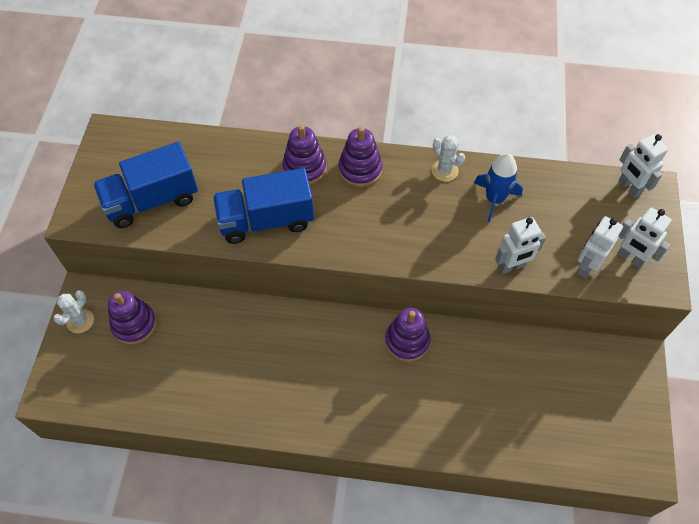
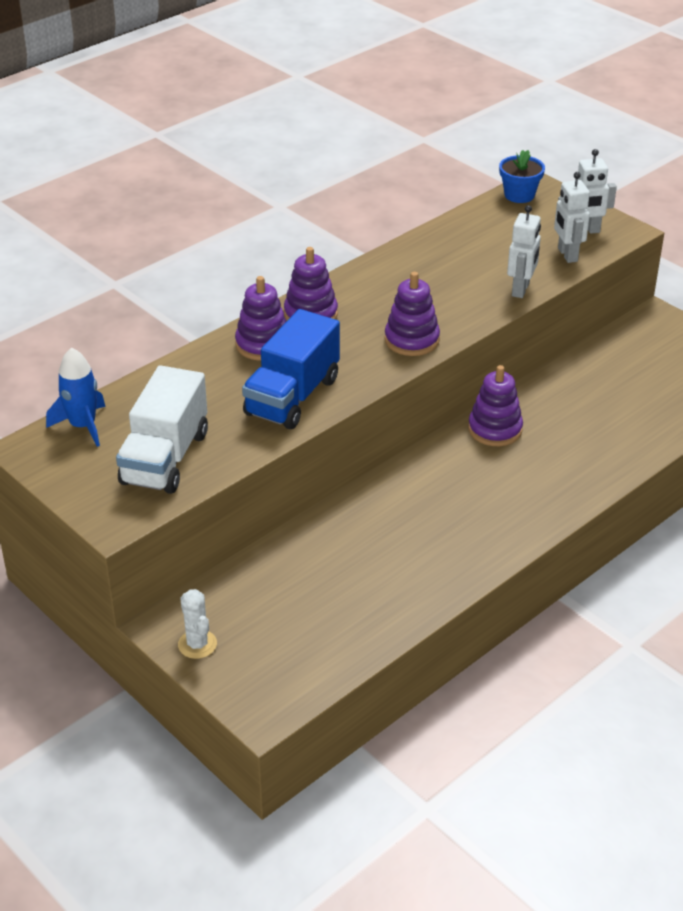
camera: 50 degrees left, 20 degrees down
blue truck [93,142,198,228] -> white truck [116,365,208,494]
purple stacking toy [108,291,157,345] -> purple stacking toy moved to [385,272,440,356]
white cactus [432,135,465,181] -> none
blue rocket [474,153,523,222] -> blue rocket moved to [46,347,106,447]
white robot [618,134,668,198] -> blue flower pot [499,150,545,203]

